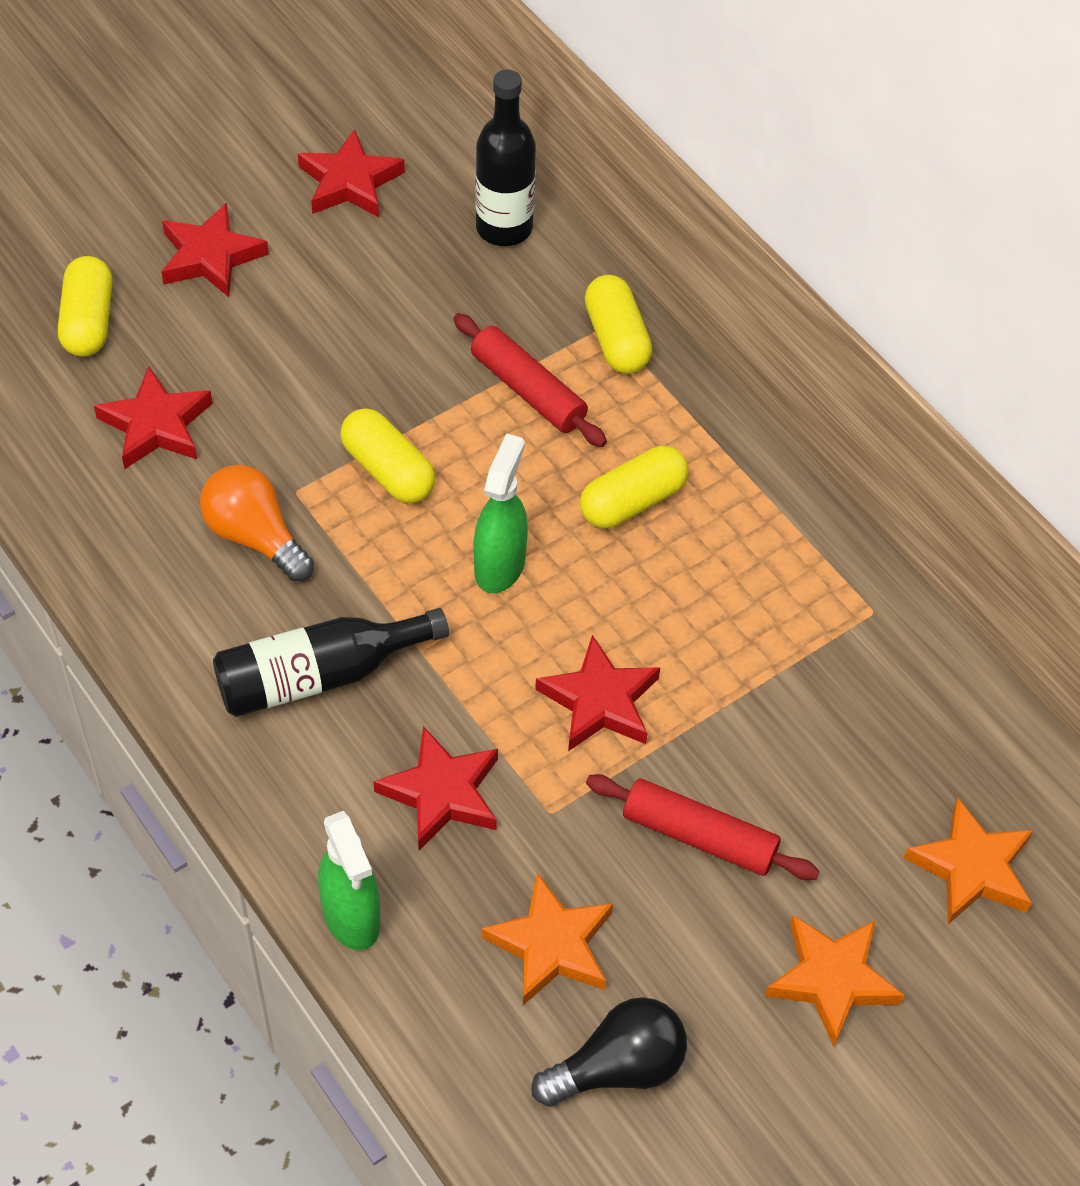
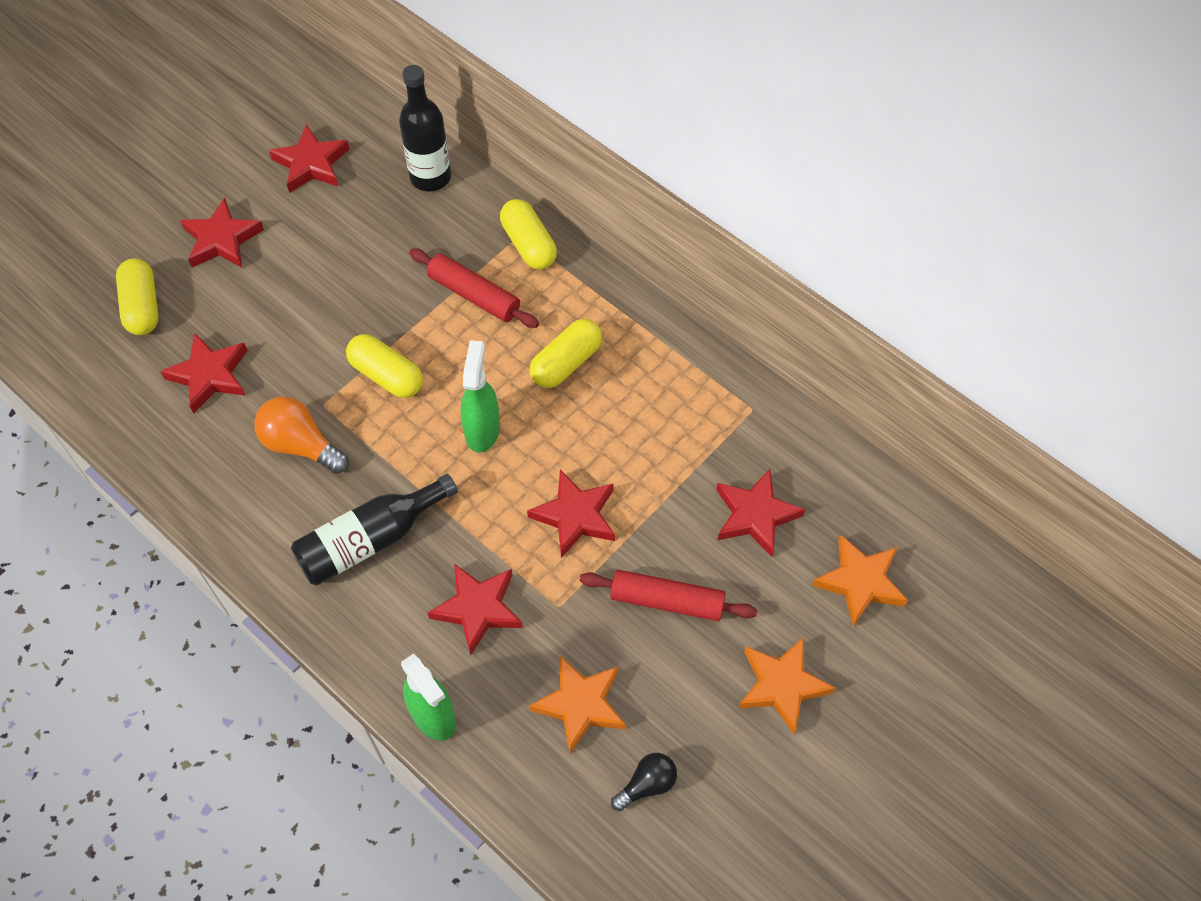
camera: 10 degrees left, 5 degrees up
black light bulb [531,997,687,1107] -> black light bulb [611,753,677,811], size x0.64
none -> red star [716,469,805,557]

